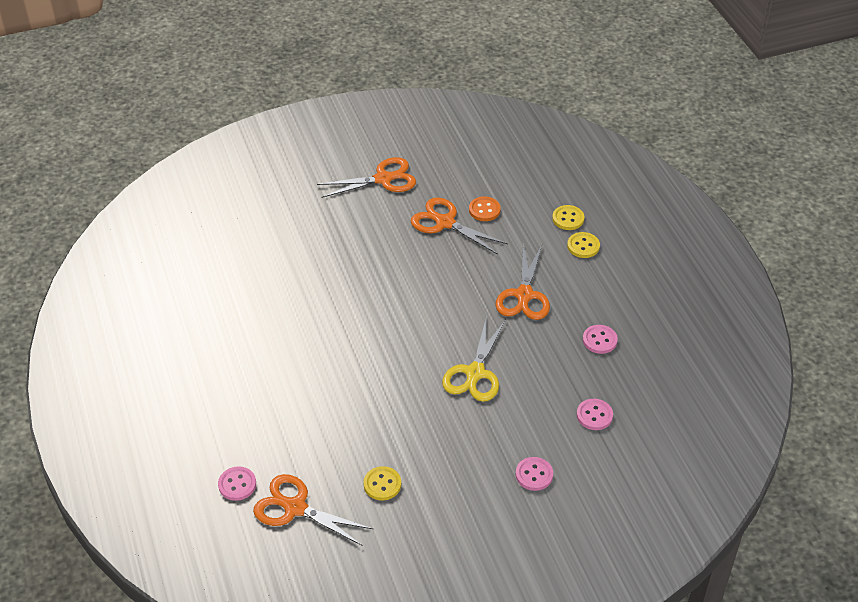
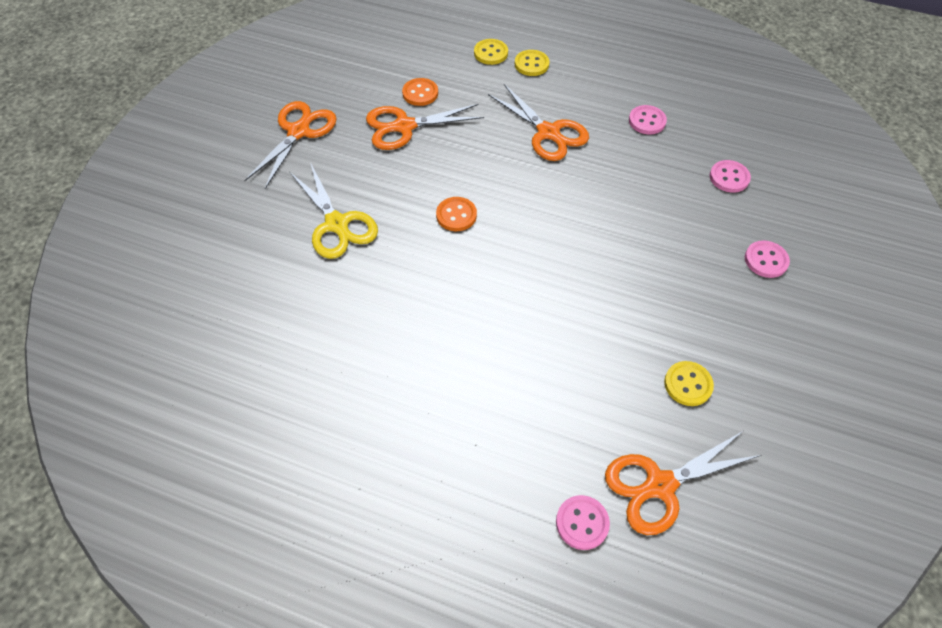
camera: 50 degrees left, 10 degrees up
yellow scissors [442,316,506,402] -> yellow scissors moved to [290,162,378,259]
none -> orange button [436,197,477,231]

